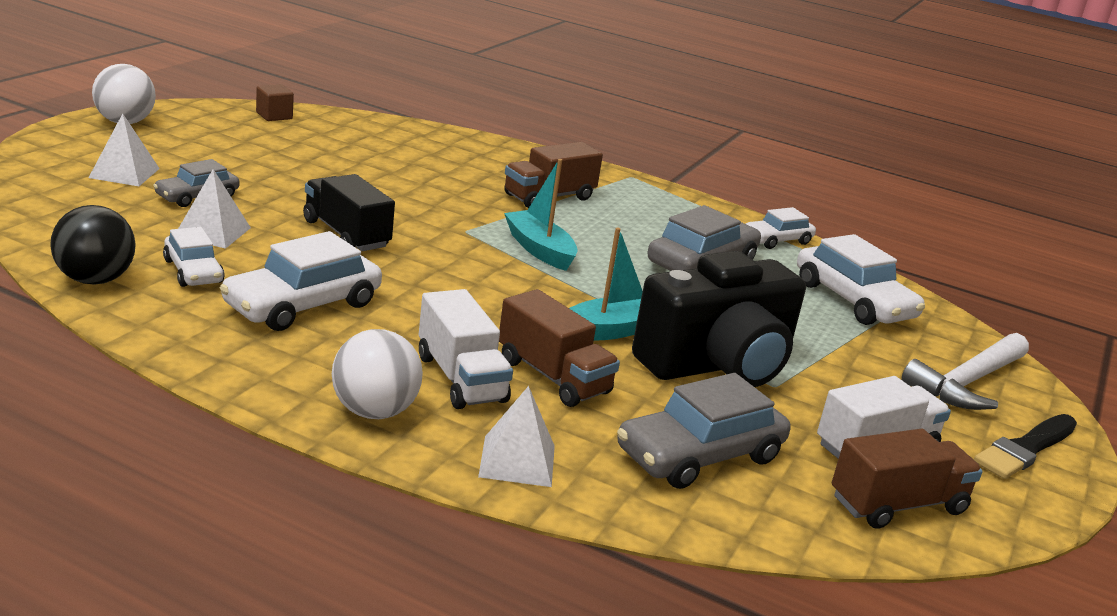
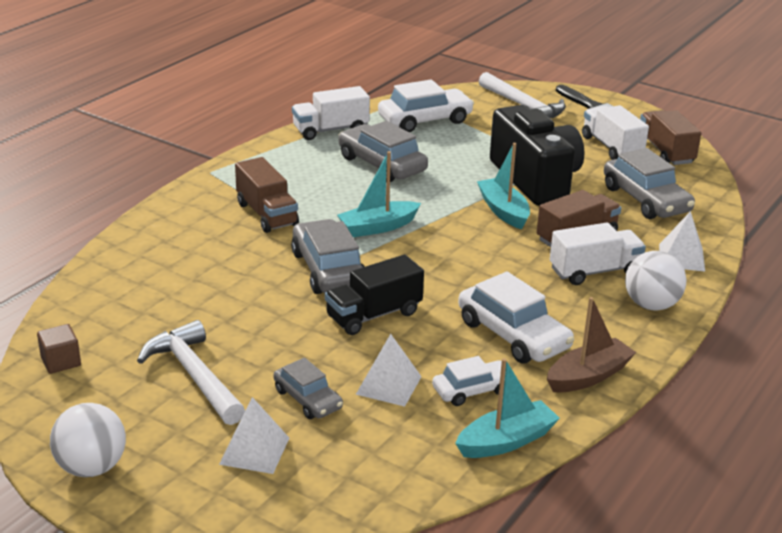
camera: 80 degrees left, 5 degrees up
black ball [50,205,136,285] -> turquoise boat [455,358,560,458]
white car [746,207,816,249] -> white truck [292,86,370,140]
none -> white hammer [137,320,245,425]
none -> grey car [291,219,365,294]
none -> brown boat [547,297,636,392]

